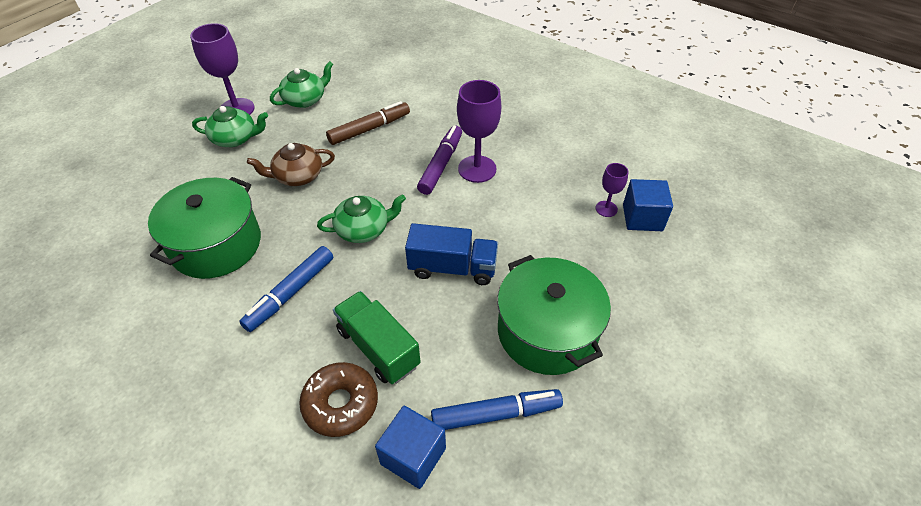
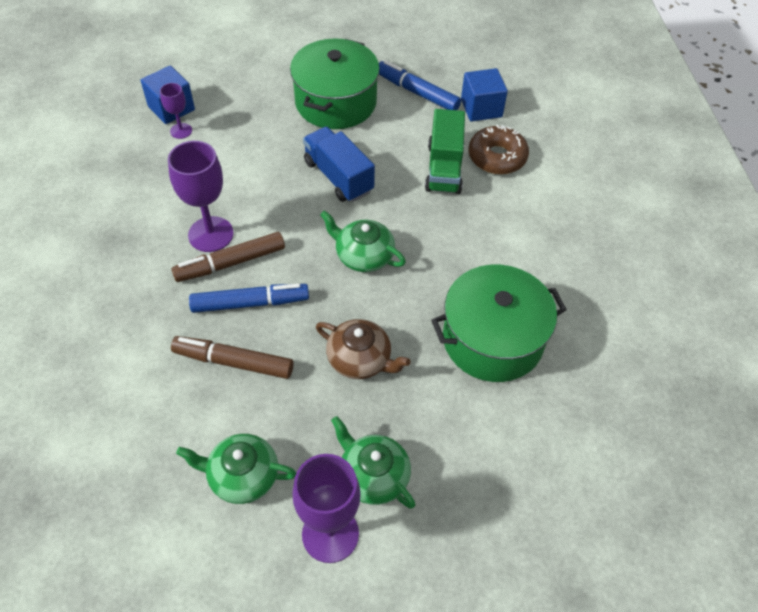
camera: 135 degrees left, 5 degrees up
blue marker [239,246,333,332] -> blue marker moved to [189,283,309,313]
purple marker [417,125,462,195] -> brown marker [171,232,285,282]

